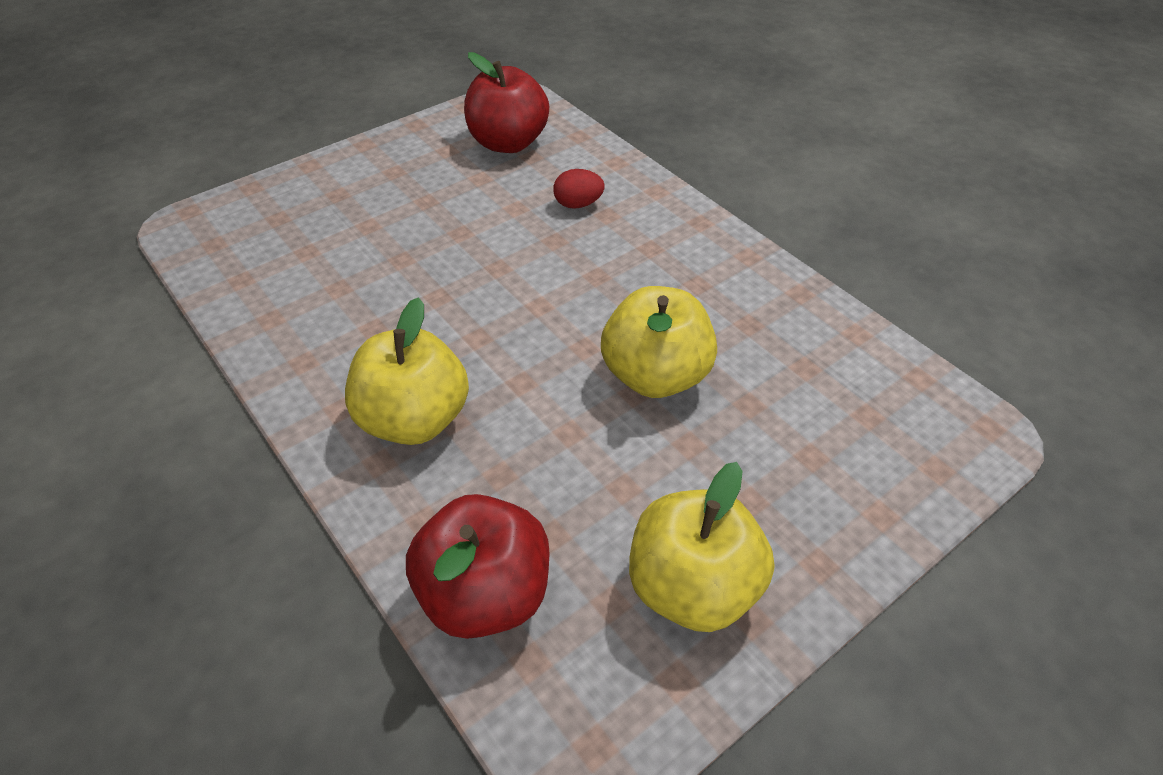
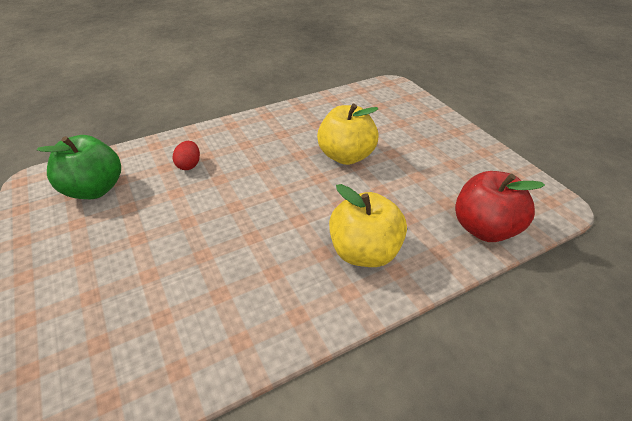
camera: 80 degrees left, 5 degrees down
red apple [464,52,549,153] -> green apple [37,135,121,199]
yellow apple [629,462,774,632] -> none

